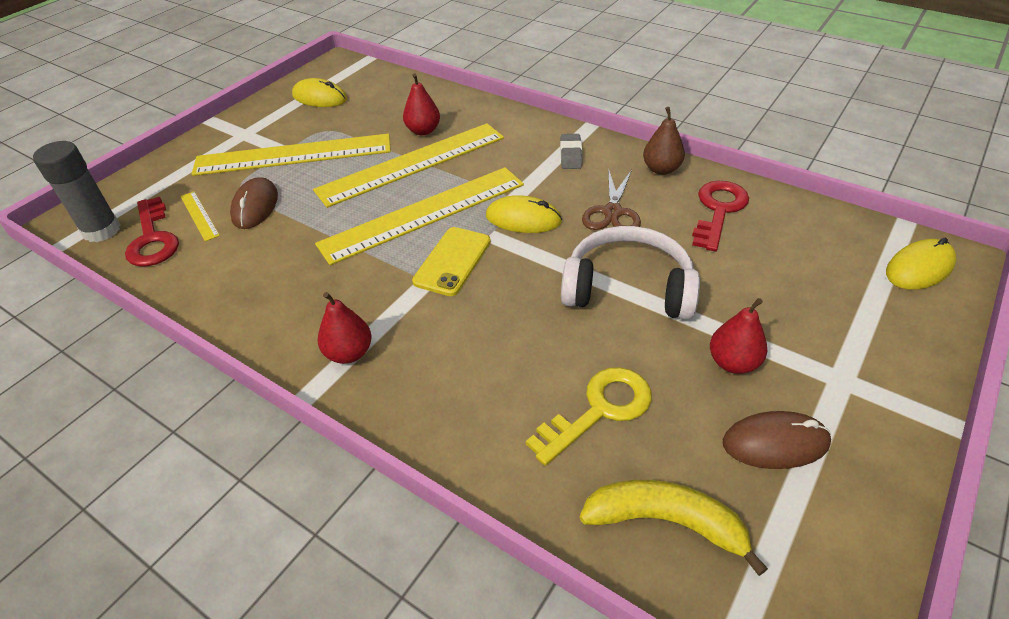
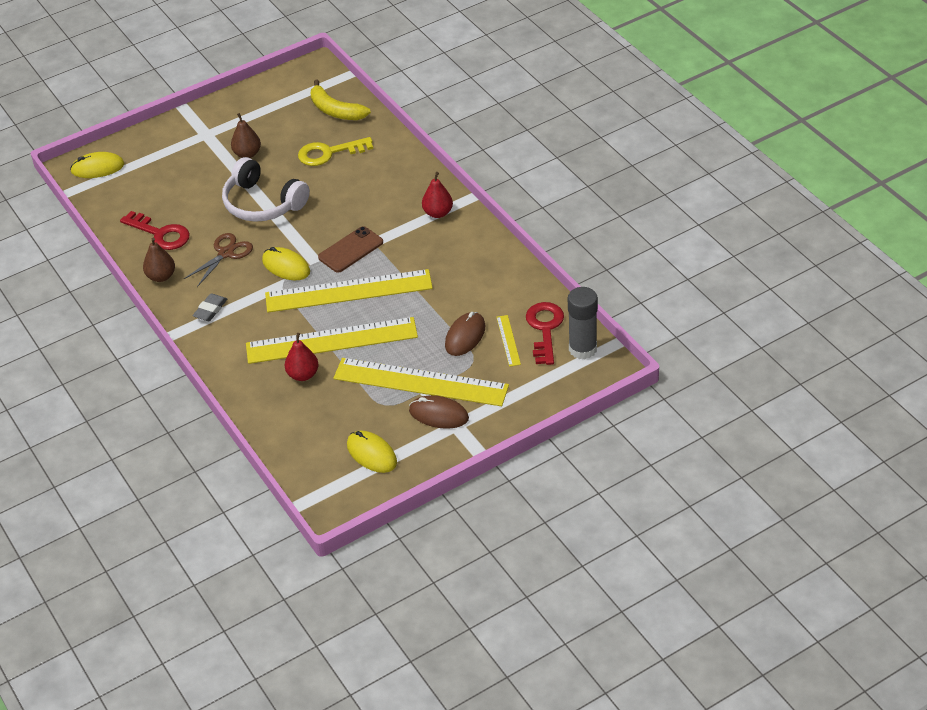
camera: 155 degrees left, 0 degrees up
yellow phone [412,227,491,296] -> brown phone [318,226,383,272]
red key [692,181,749,252] -> red key turned 105 degrees counterclockwise [120,211,190,250]
red pear [710,298,767,374] -> brown pear [231,113,261,158]
brown mouse [723,411,831,469] -> brown mouse moved to [409,395,469,429]

